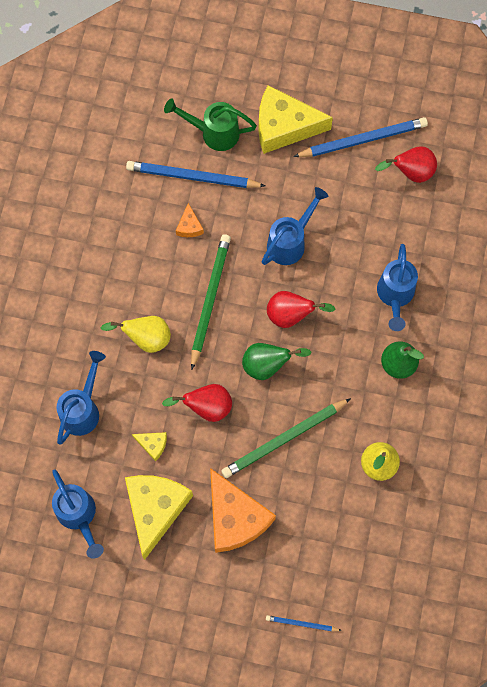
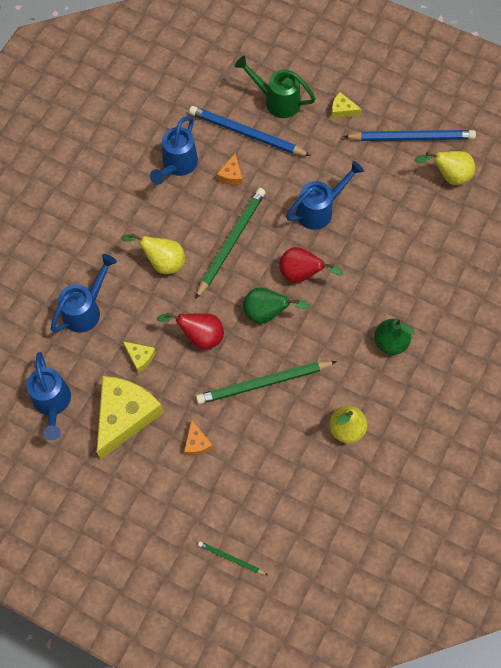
camera: 15 degrees right, 5 degrees down
orange cheese [210,468,276,553] -> orange cheese [184,419,213,455], size x0.44
yellow cheese [258,85,333,154] -> yellow cheese [331,92,362,118], size x0.44
blue pencil [266,615,342,631] -> green pencil [198,541,267,575]
red pear [375,146,437,183] -> yellow pear [415,151,475,185]
blue watering can [377,244,418,331] -> blue watering can moved to [150,116,198,185]

